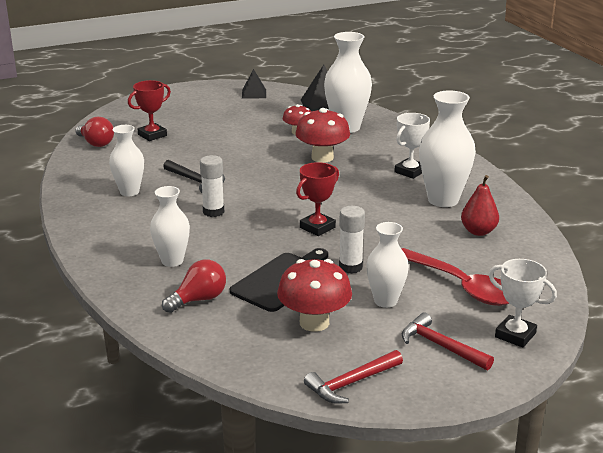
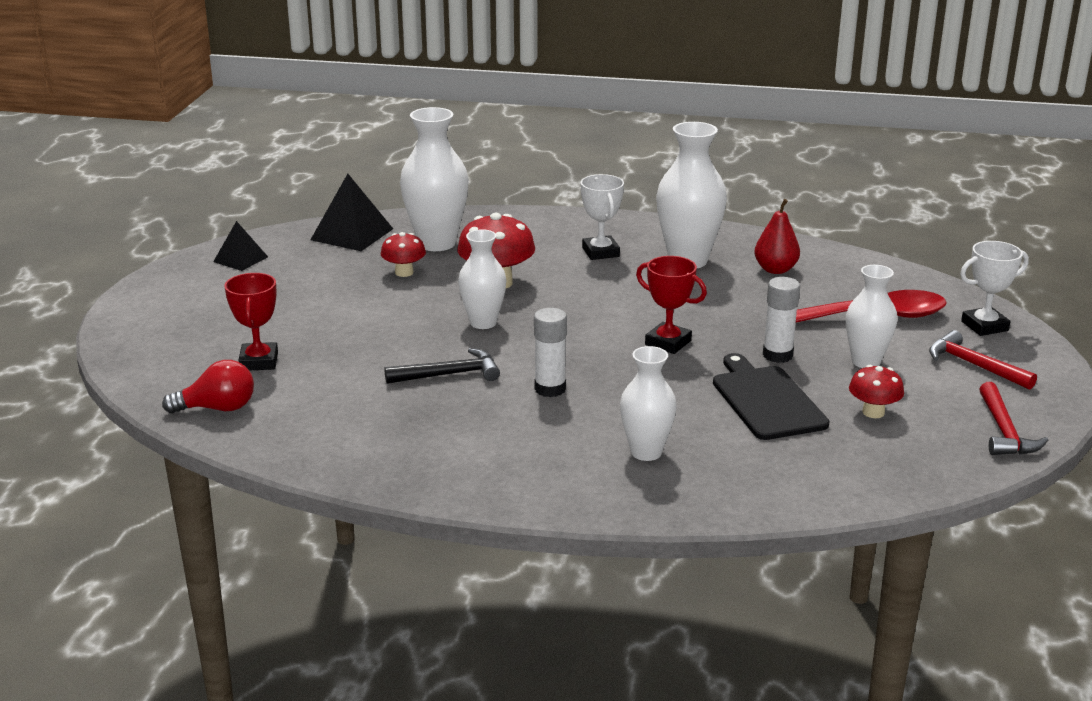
camera: 55 degrees left, 0 degrees up
white vase [109,125,144,196] -> white vase moved to [458,229,506,329]
red light bulb [162,259,226,313] -> none
red mushroom [277,259,352,332] -> red mushroom [849,365,904,418], size x0.59
red trophy [296,162,339,236] -> red trophy turned 45 degrees counterclockwise [636,256,707,354]
red hammer [402,313,494,370] -> red hammer turned 60 degrees clockwise [929,330,1037,390]

